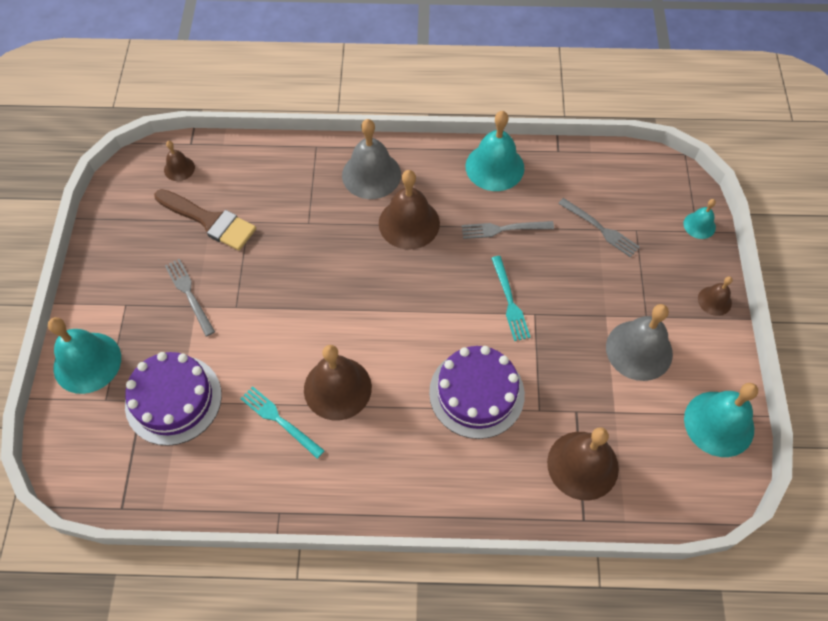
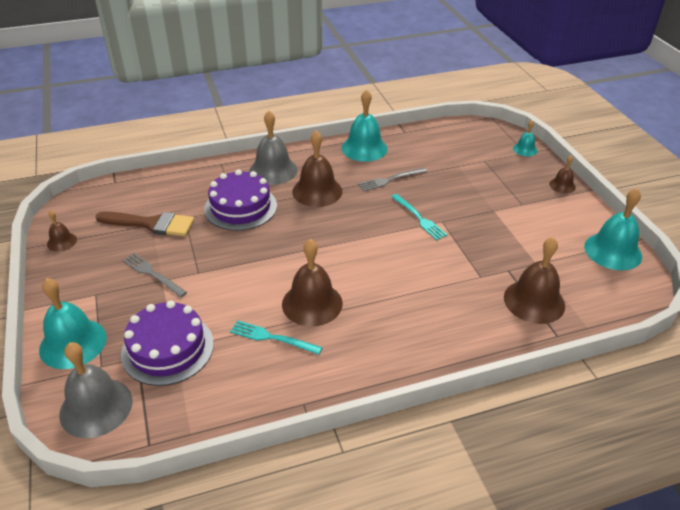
camera: 20 degrees left, 20 degrees down
brown bell [164,141,195,181] -> brown bell moved to [47,210,77,252]
purple cake [429,346,525,439] -> purple cake moved to [204,169,277,231]
grey fork [558,198,640,258] -> none
grey bell [606,304,673,381] -> grey bell moved to [59,342,132,438]

